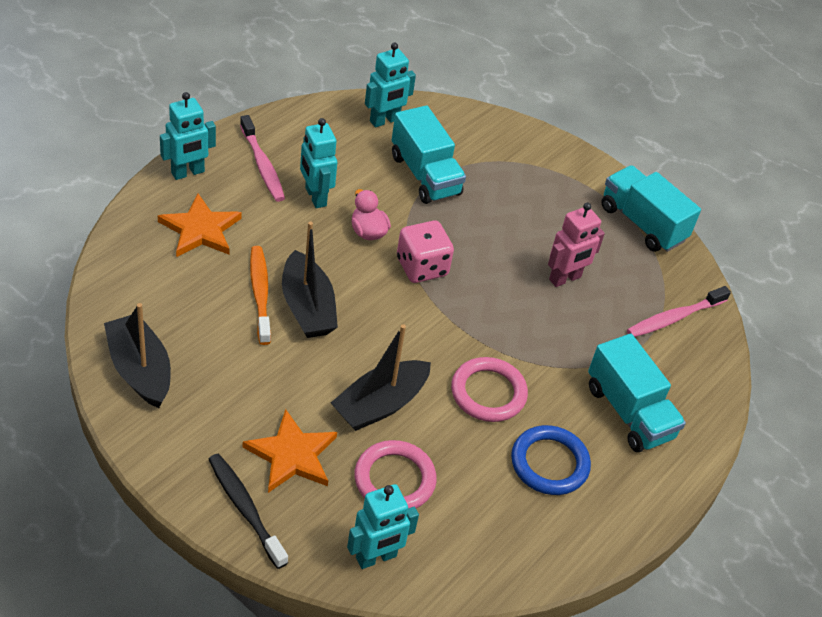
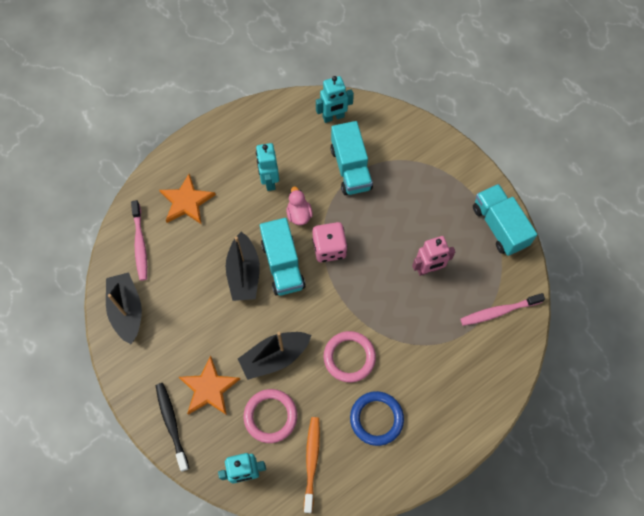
camera: 20 degrees right, 20 degrees up
turquoise robot [160,92,216,180] -> none
pink toothbrush [240,115,285,202] -> pink toothbrush moved to [131,200,147,281]
orange toothbrush [250,246,271,345] -> orange toothbrush moved to [304,417,320,513]
turquoise truck [588,334,686,452] -> turquoise truck moved to [260,218,306,296]

